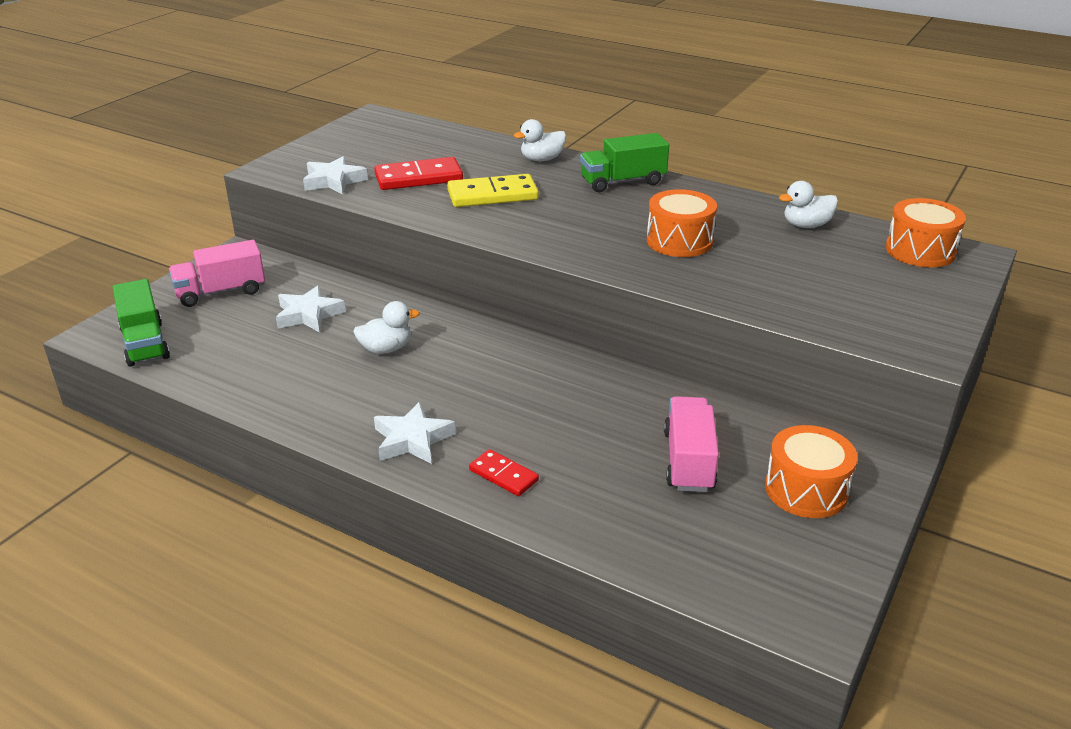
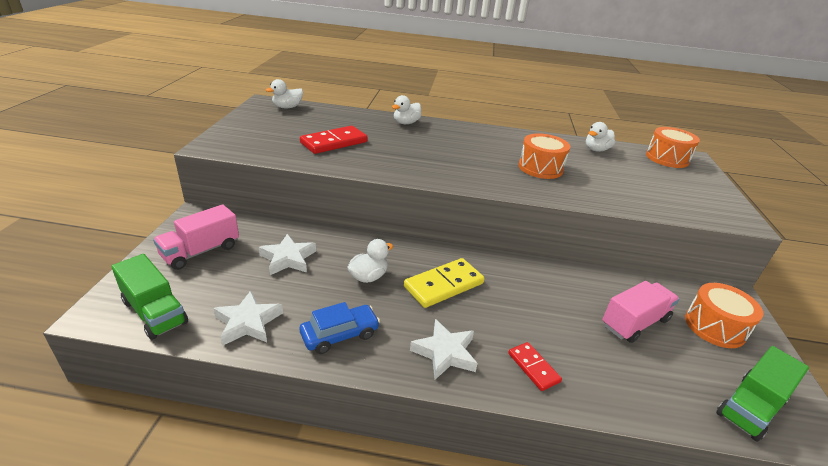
camera: 25 degrees left, 0 degrees up
white star [303,156,368,194] -> white star moved to [213,291,283,346]
yellow domino [447,174,539,207] -> yellow domino moved to [404,258,485,308]
red domino [469,449,539,496] -> red domino turned 45 degrees clockwise [508,342,562,391]
green truck [580,133,669,192] -> green truck moved to [716,346,809,442]
pink truck [664,396,719,492] -> pink truck turned 75 degrees clockwise [602,281,680,343]
none -> white duck [266,79,303,108]
none -> blue car [300,302,380,354]

